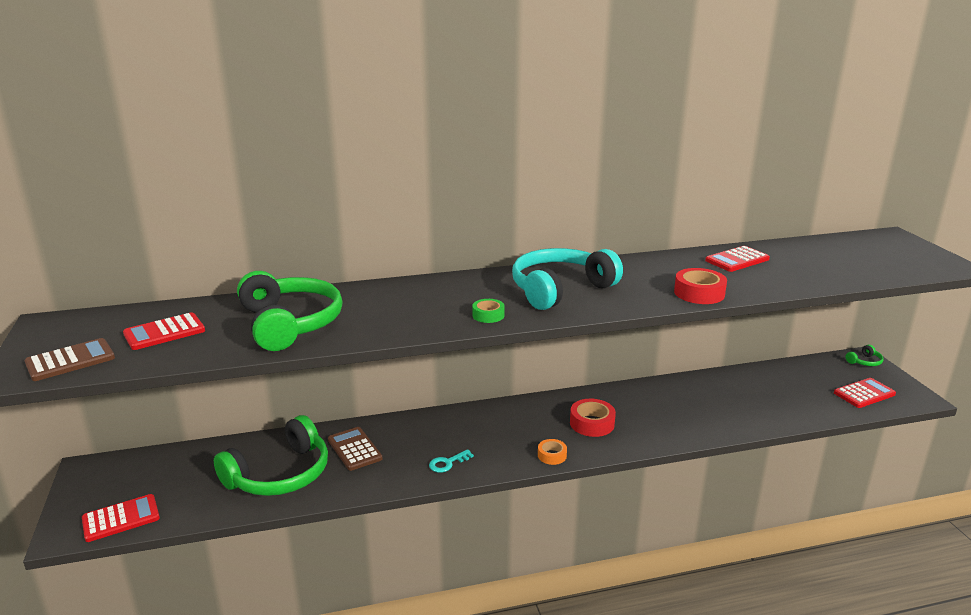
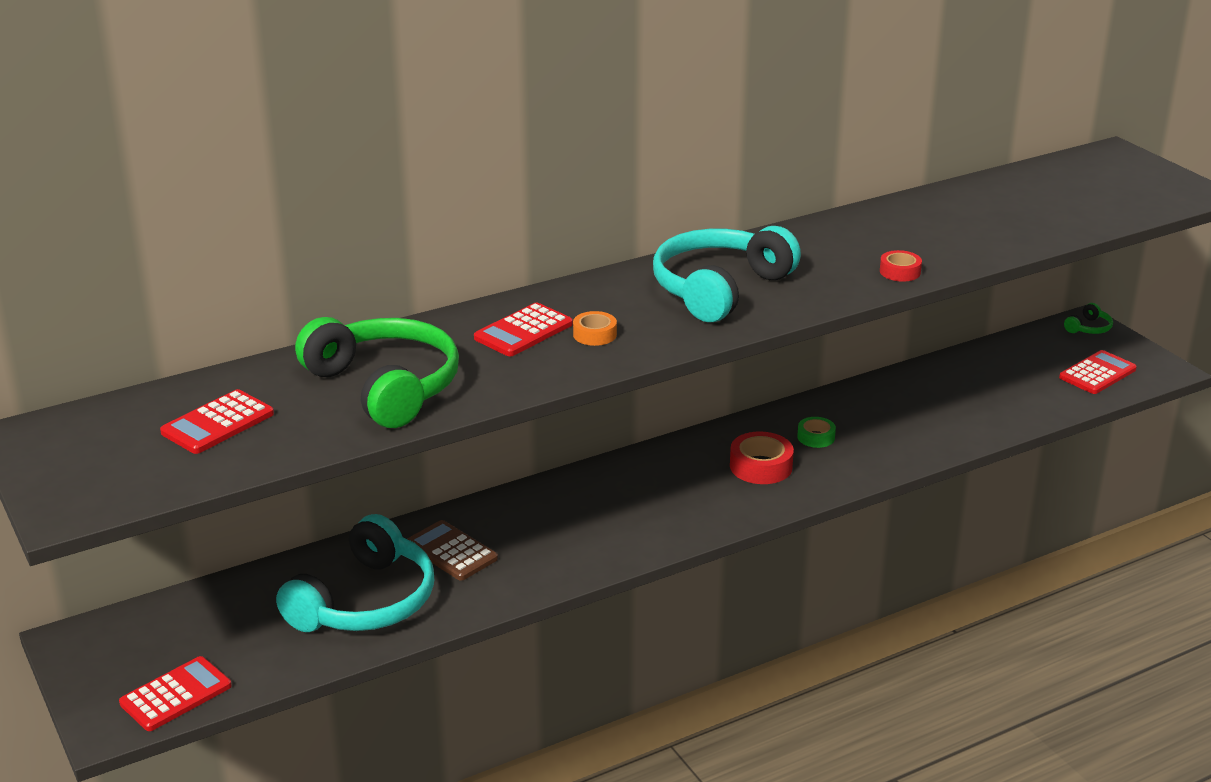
camera: 15 degrees left, 5 degrees up
brown calculator [25,338,115,381] -> none
green headphones [214,415,328,496] -> turquoise headphones [276,514,434,632]
turquoise key [429,449,474,473] -> none
green tape [472,299,505,323] -> green tape moved to [797,417,836,448]
orange tape [538,439,567,465] -> orange tape moved to [573,311,617,346]
red tape [674,268,727,304] -> red tape [880,250,922,282], size x0.61
red calculator [705,246,770,272] -> red calculator moved to [474,302,573,356]

